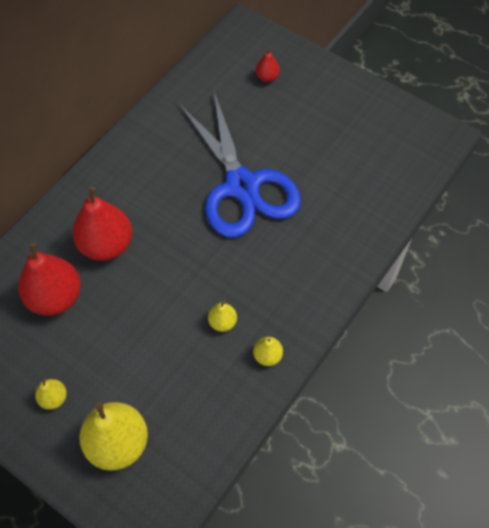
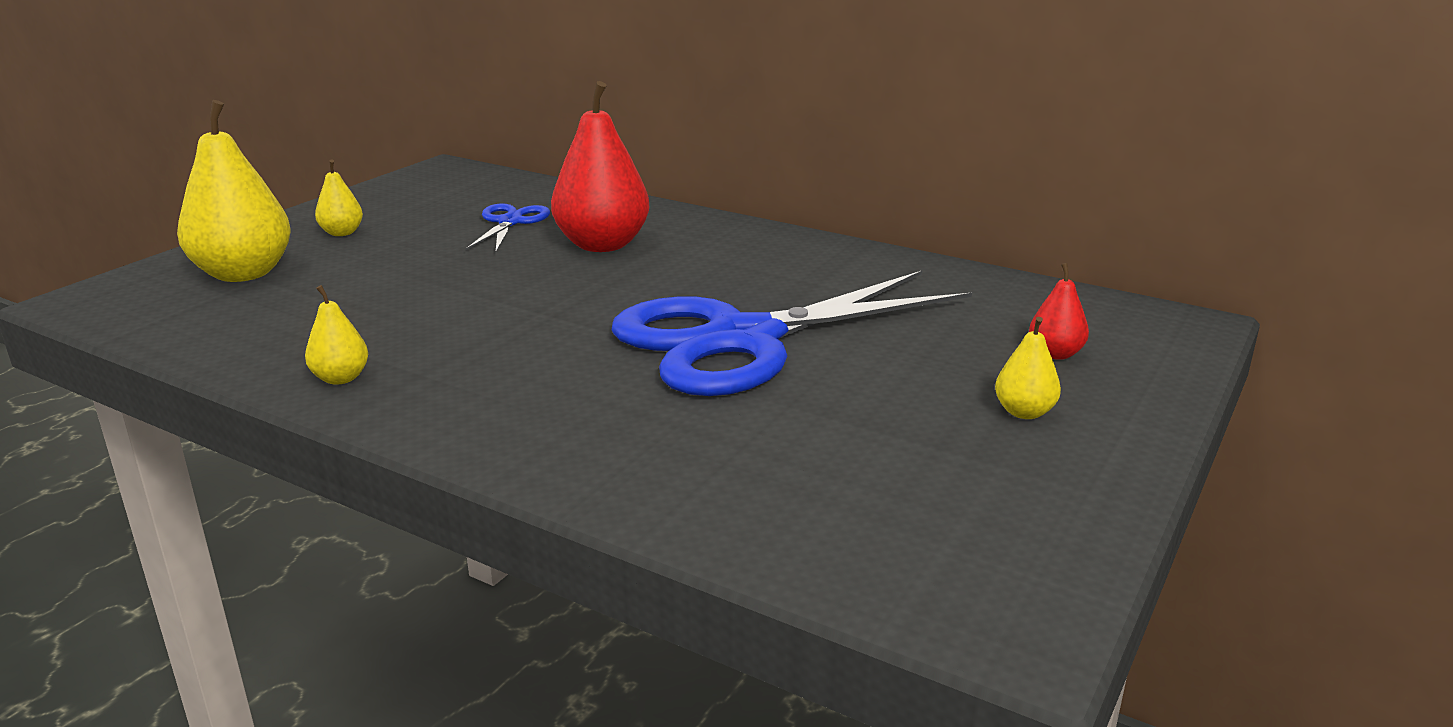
camera: 85 degrees right, 35 degrees down
red pear [18,242,81,316] -> blue scissors [466,203,550,253]
yellow pear [208,301,237,332] -> yellow pear moved to [995,317,1061,419]

